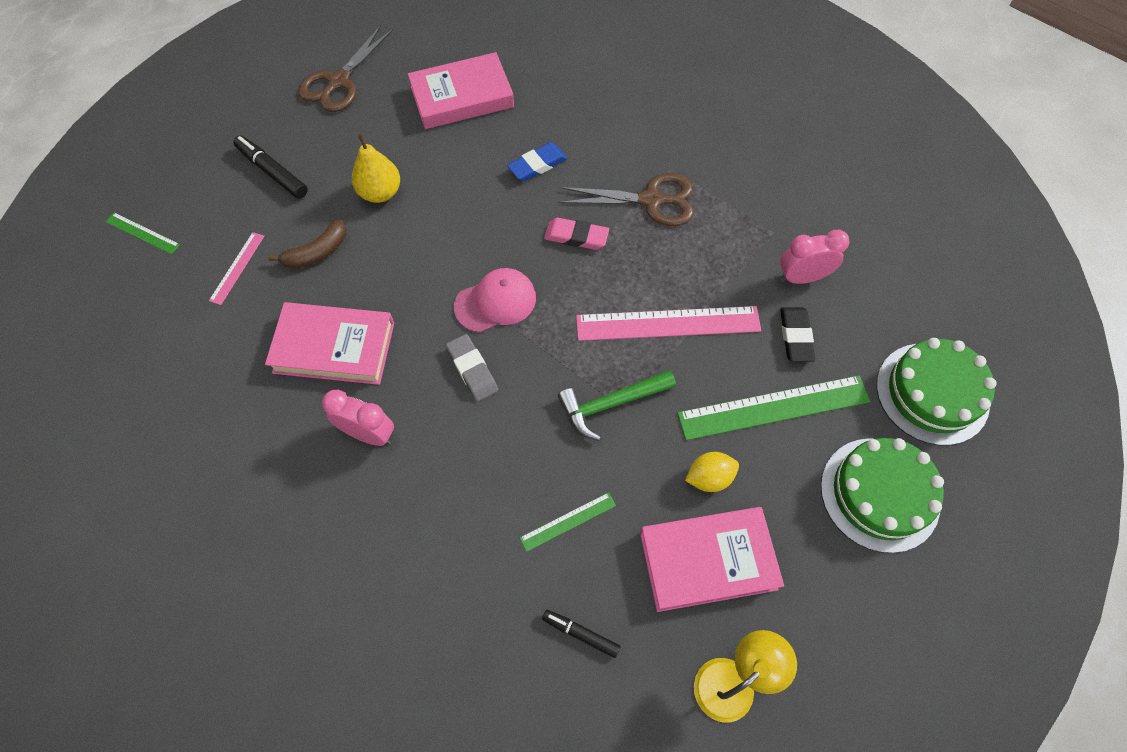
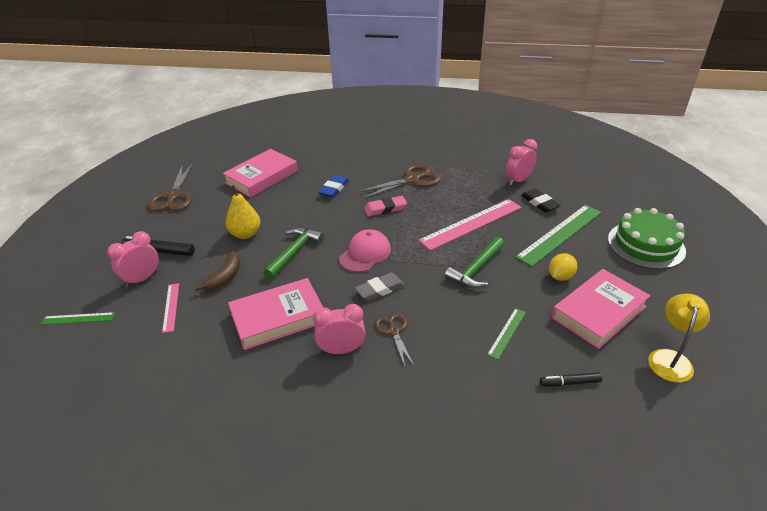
camera: 30 degrees left, 25 degrees down
grey eraser [446,334,498,401] -> grey eraser turned 60 degrees counterclockwise [355,273,405,301]
green cake [876,338,997,445] -> none
none -> pink clock [107,231,159,287]
none -> green hammer [263,227,324,279]
none -> brown scissors [374,313,414,367]

